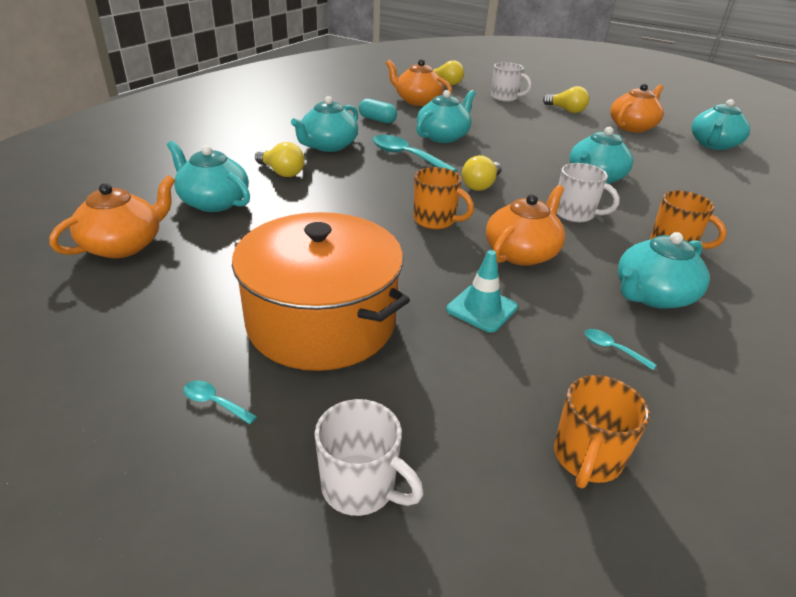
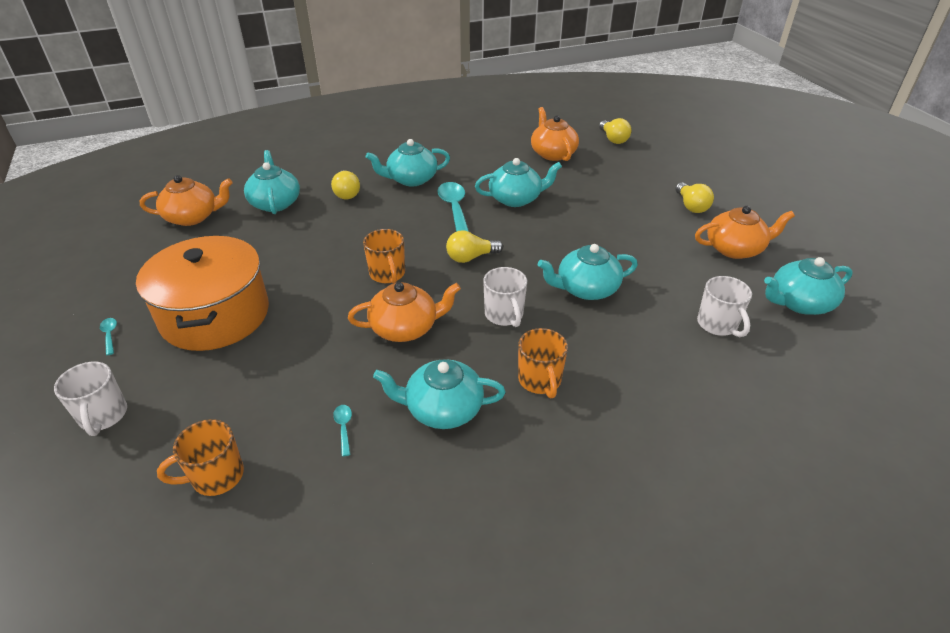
camera: 40 degrees right, 5 degrees up
turquoise capsule [359,99,397,123] -> none
turquoise traffic cone [446,250,518,332] -> none
white mug [491,62,532,102] -> white mug moved to [697,276,752,337]

